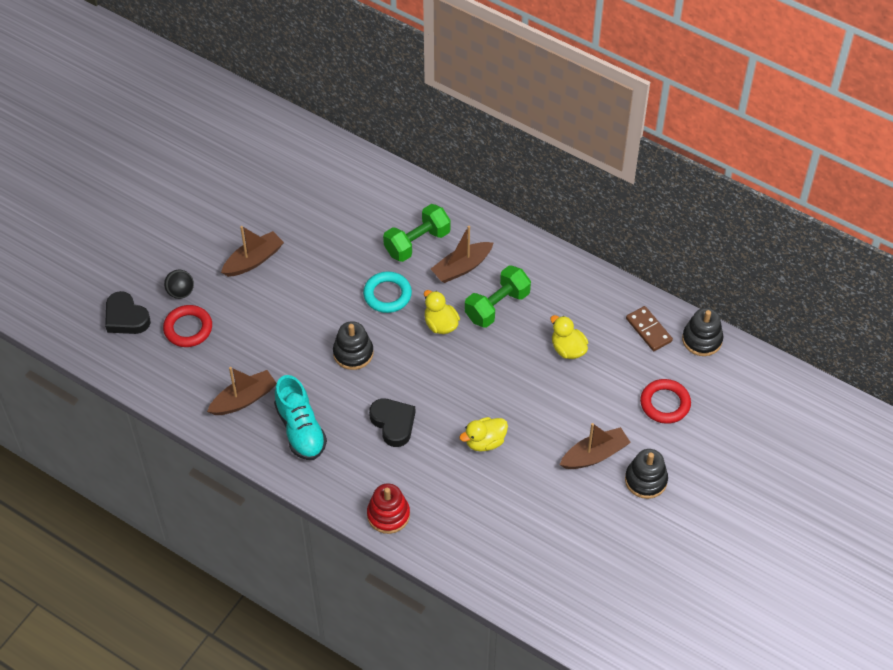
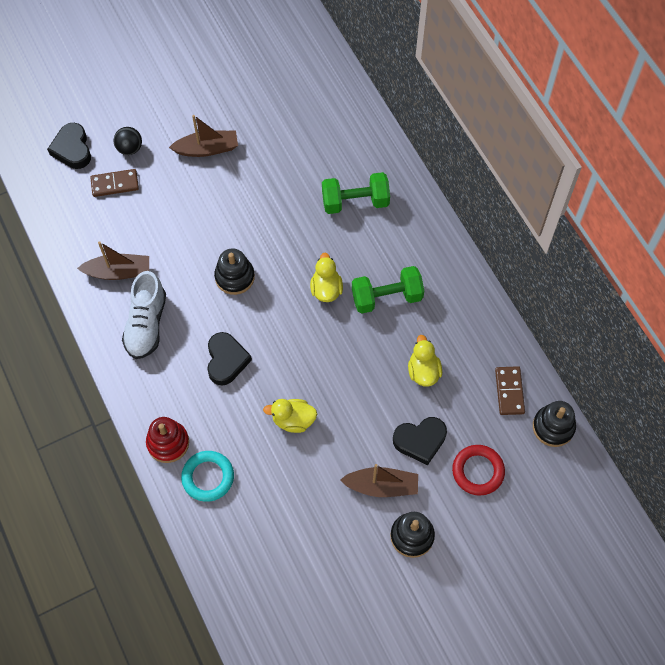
camera: 30 degrees right, 10 degrees up
red ring [163,305,212,347] -> brown domino [90,169,139,197]
turquoise shoe [274,375,327,460] -> white shoe [122,271,166,359]
turquoise ring [363,272,412,313] -> turquoise ring moved to [181,451,234,502]
brown boat [431,226,493,283] -> none
none -> black heart [393,417,447,465]

